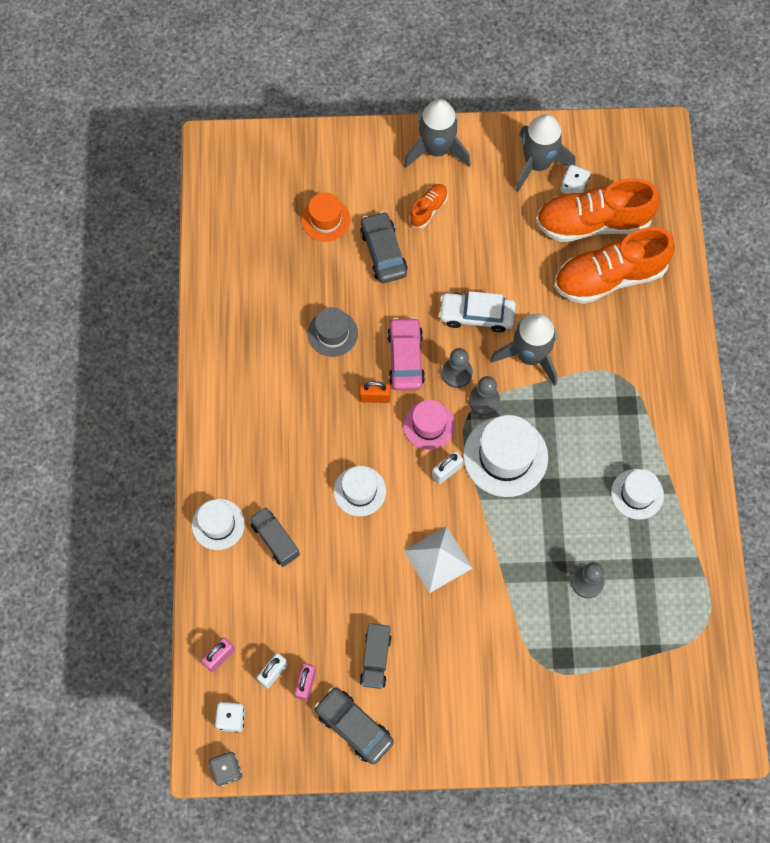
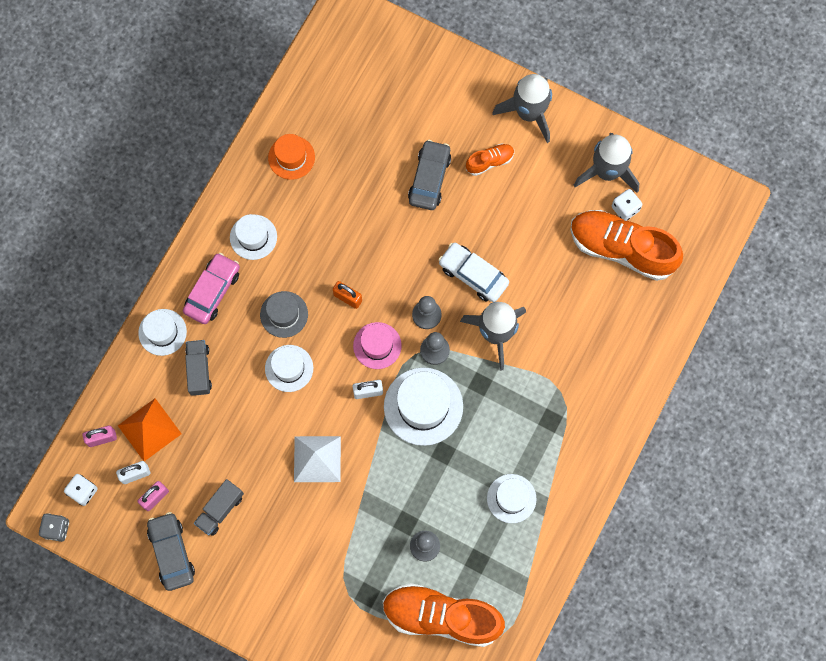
camera: 30 degrees right, 5 degrees up
orange hat [301,193,350,242] -> orange hat moved to [268,134,315,180]
grey hat [308,307,358,357] -> grey hat moved to [260,291,308,338]
pink car [387,317,425,391] -> pink car moved to [183,253,240,324]
orange shoe [554,227,675,304] -> orange shoe moved to [383,583,505,647]
none -> orange pyramid [118,398,182,461]
none -> white hat [230,214,277,260]

